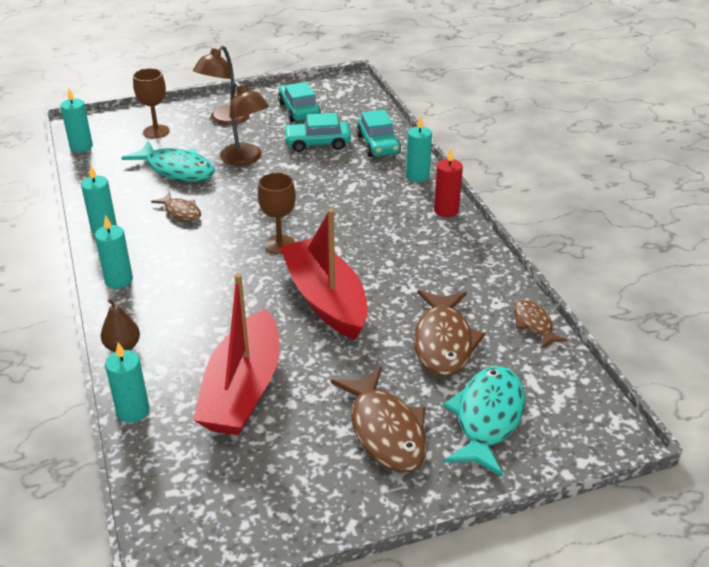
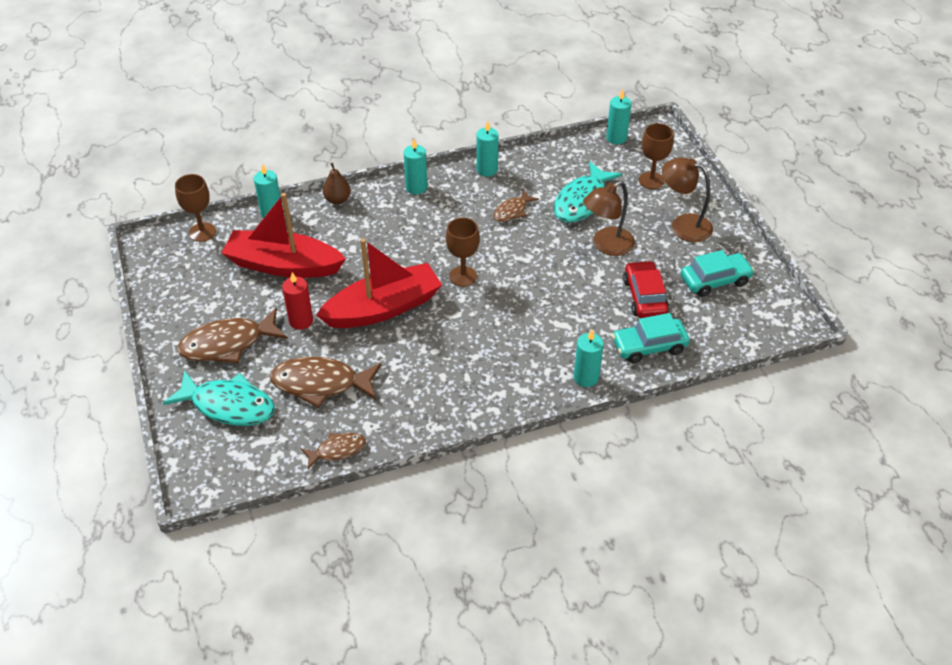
camera: 90 degrees right, 10 degrees up
turquoise car [283,113,351,152] -> red car [623,261,669,318]
red candle [434,149,463,217] -> red candle moved to [282,272,313,330]
none -> brown goblet [175,174,216,242]

